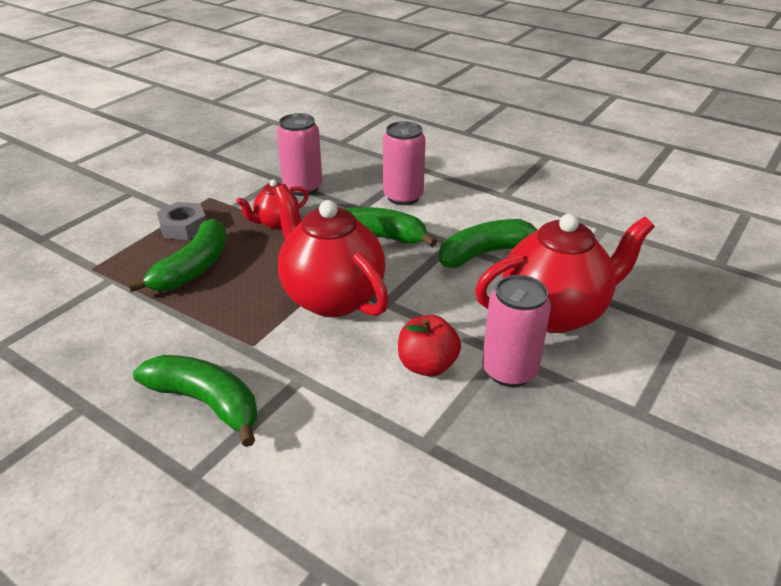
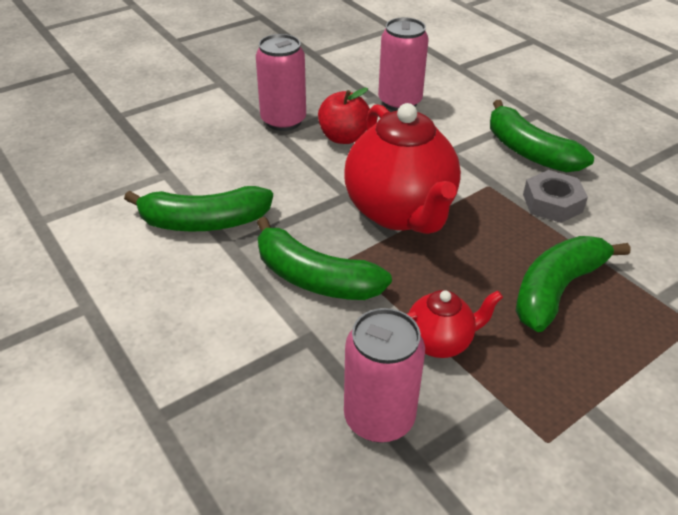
camera: 160 degrees left, 5 degrees up
grey nut [157,202,206,240] -> grey nut moved to [523,170,588,223]
pink can [383,121,426,205] -> pink can moved to [378,17,429,111]
red teapot [475,213,655,333] -> none

